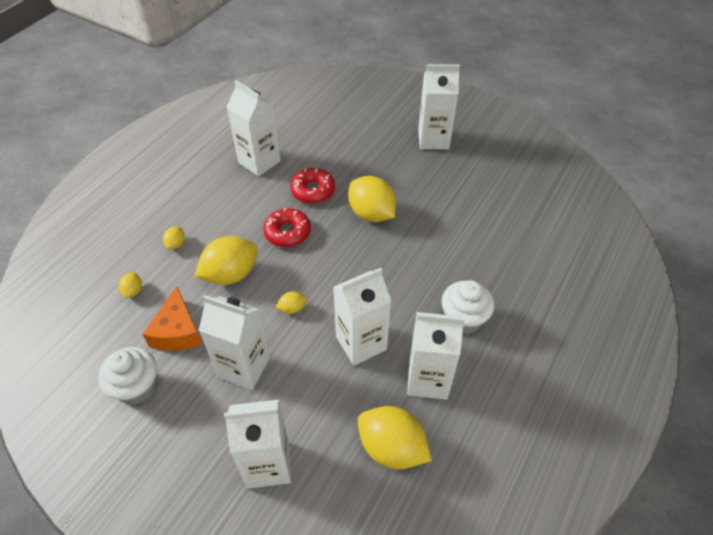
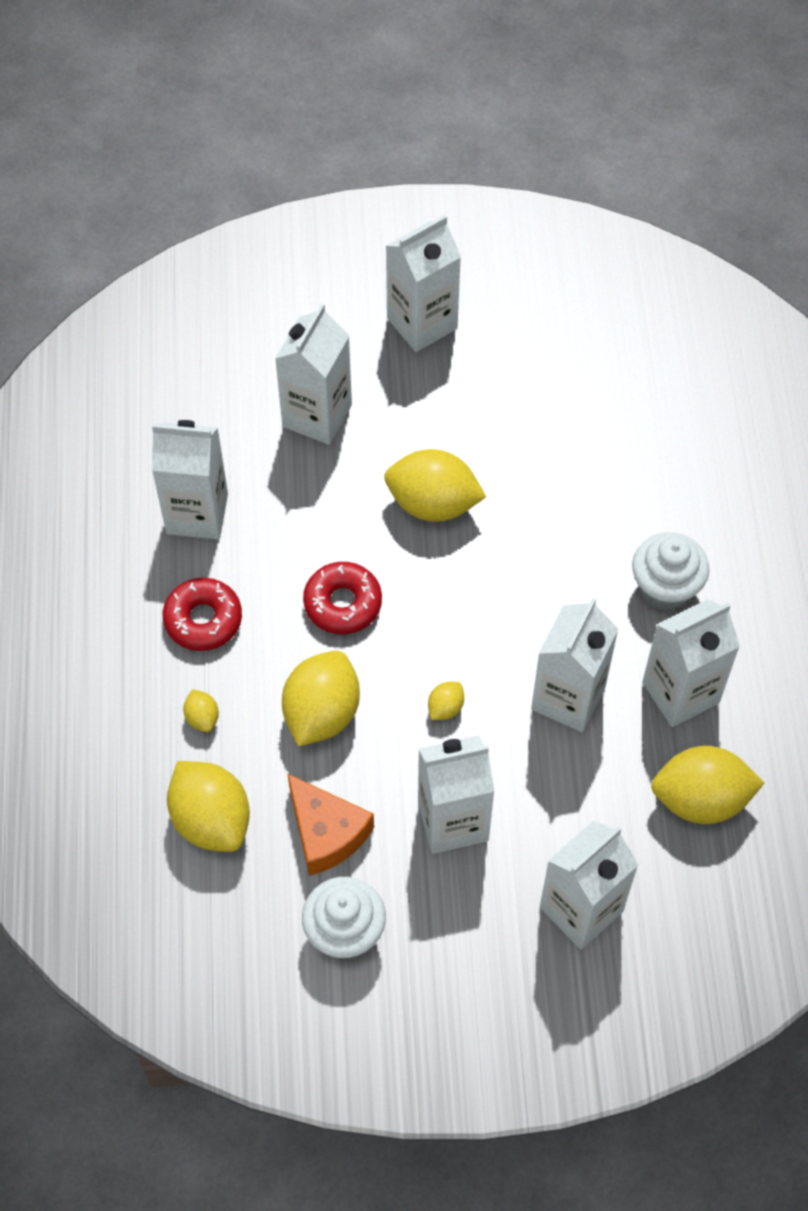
camera: 35 degrees left, 10 degrees up
yellow lemon [119,272,142,298] -> yellow lemon [167,761,250,852], size x2.19
red donut [290,168,335,204] -> red donut moved to [163,578,242,651]
none -> white carton [275,303,352,445]

